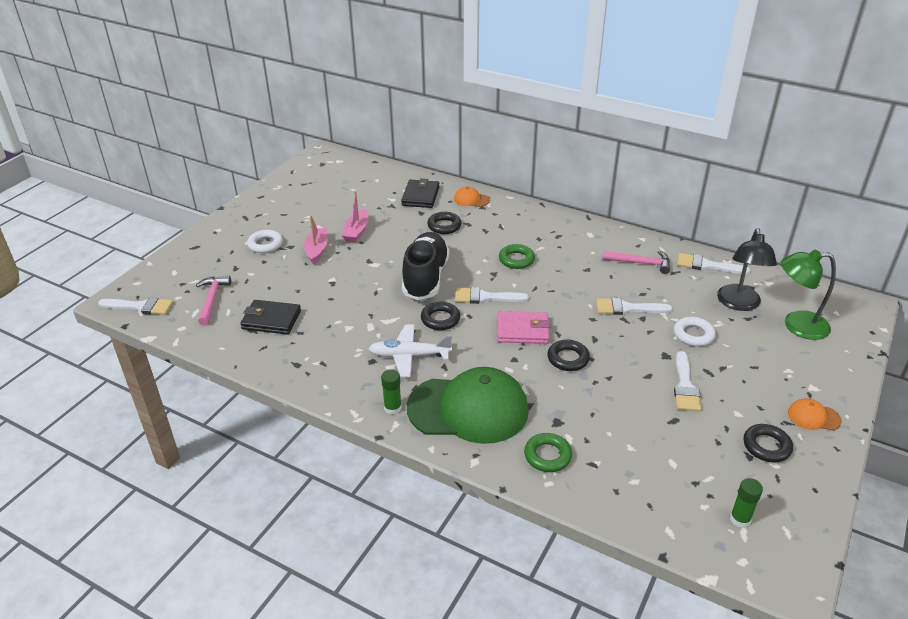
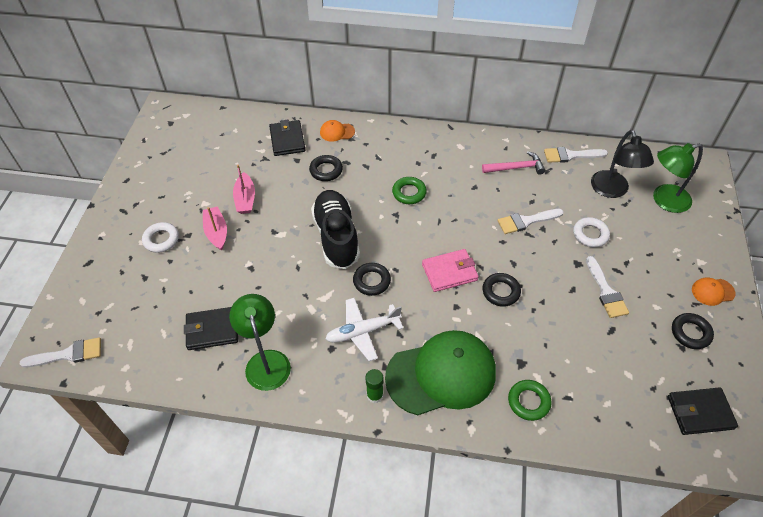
camera: 20 degrees left, 15 degrees up
pink hammer [196,276,231,326] -> none
white brush [455,287,529,304] -> none
green glue stick [730,478,763,528] -> black wallet [668,387,738,435]
none -> green lamp [229,294,291,391]

